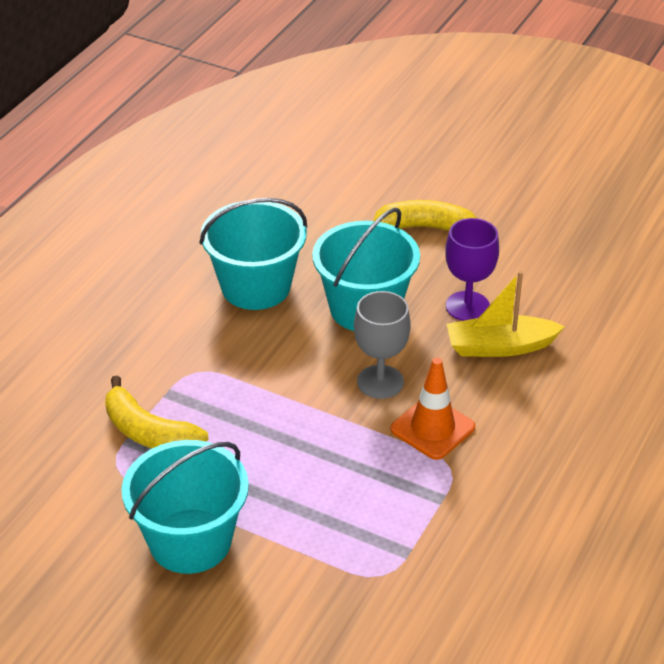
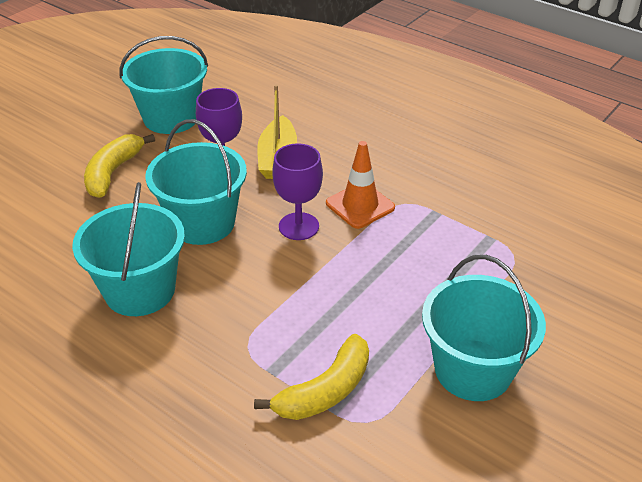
camera: 80 degrees left, 0 degrees up
grey goblet [354,291,411,399] -> purple goblet [272,143,323,240]
none -> turquoise bucket [119,36,208,134]

